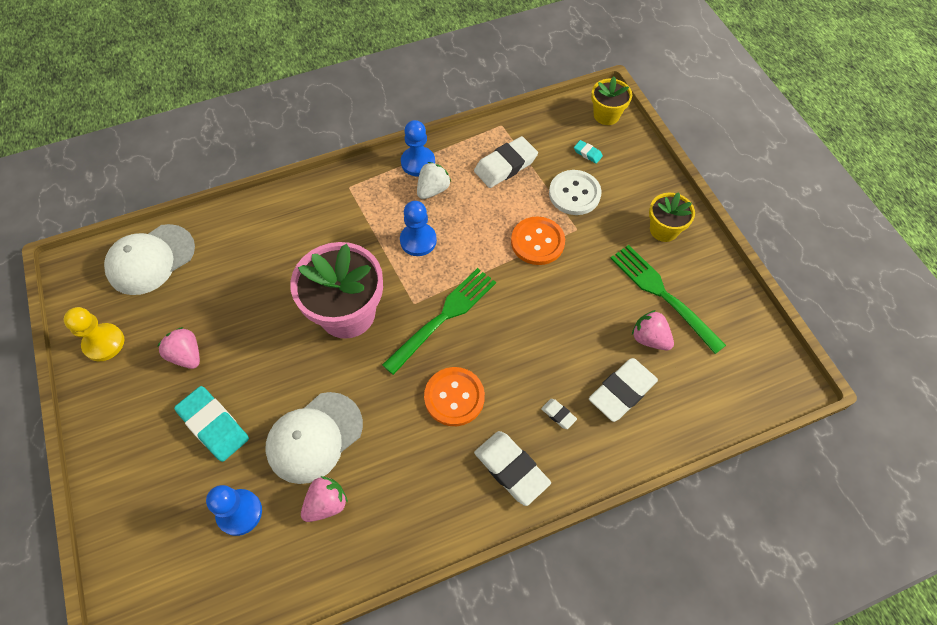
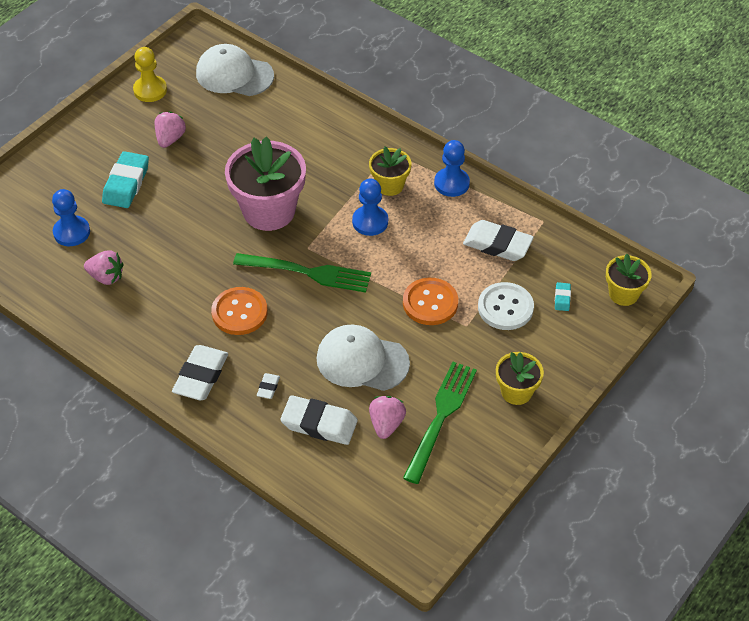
camera: 60 degrees right, 10 degrees down
white cap [265,392,363,484] -> white cap moved to [317,325,410,391]
white strawberry [417,162,451,199] -> none
none -> yellow flower pot [369,147,412,196]

